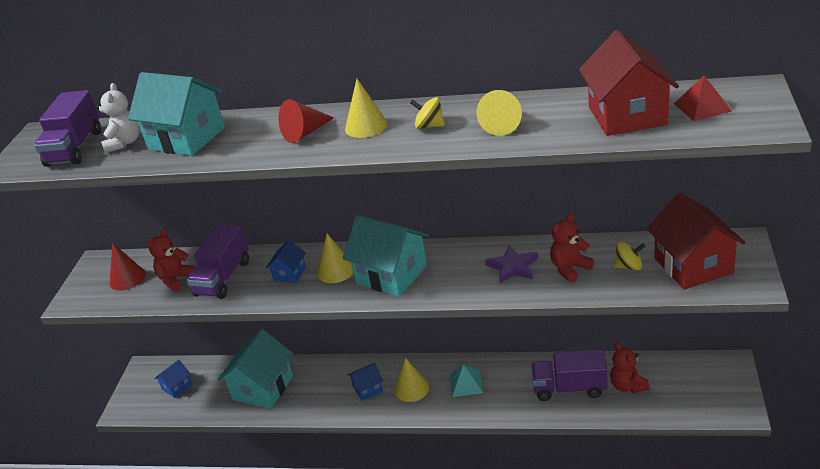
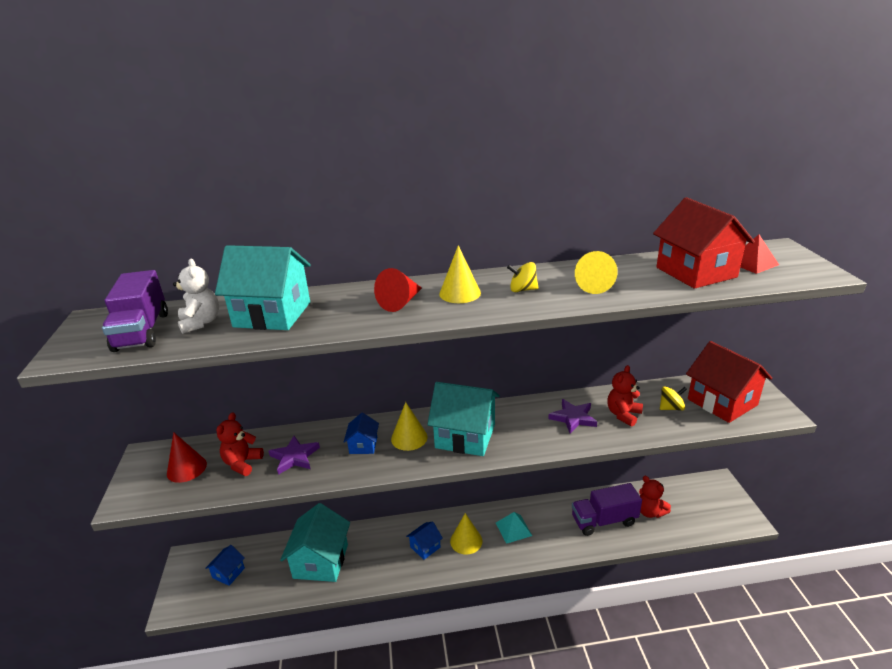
camera: 20 degrees left, 5 degrees down
purple truck [187,225,249,299] -> purple star [269,436,320,475]

